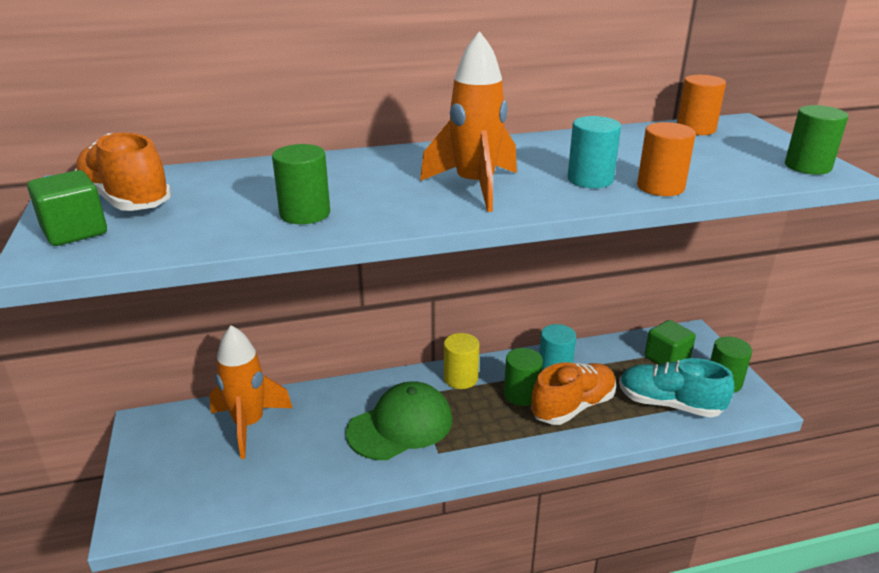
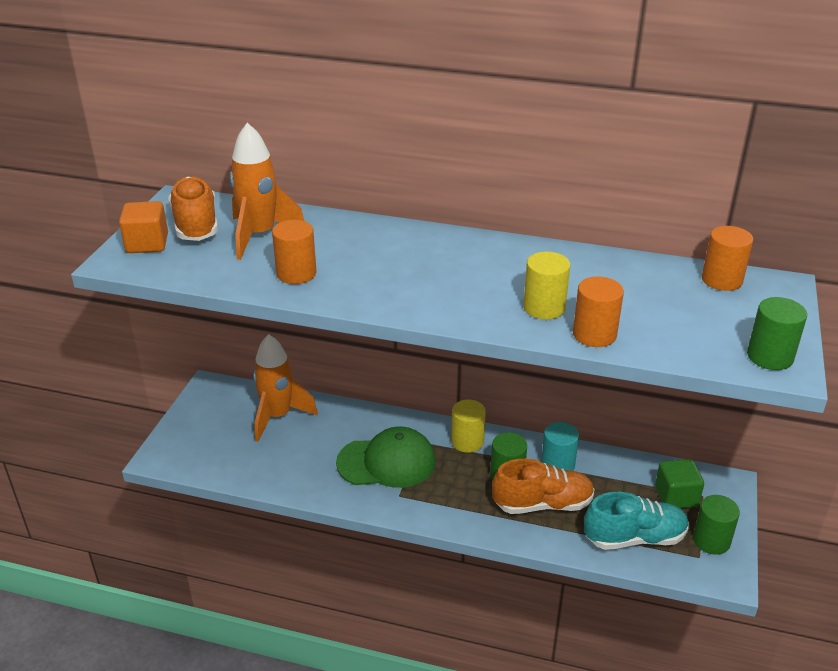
camera: 30 degrees right, 5 degrees up
green cube [27,170,107,246] -> orange cube [119,201,168,253]
green cylinder [272,144,330,224] -> orange cylinder [272,220,316,284]
orange rocket [420,31,517,212] -> orange rocket moved to [229,123,304,260]
turquoise cylinder [568,116,621,188] -> yellow cylinder [523,252,570,320]
turquoise shoe [619,358,734,417] -> turquoise shoe turned 120 degrees clockwise [584,492,689,550]

